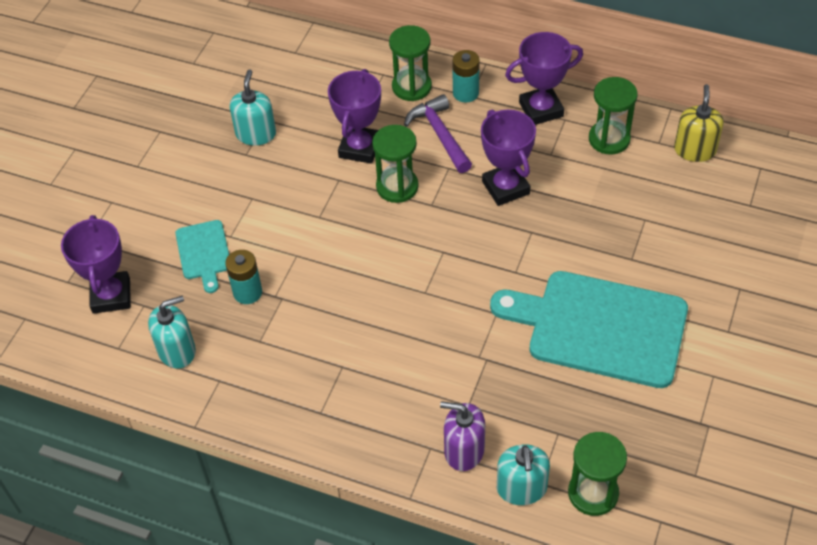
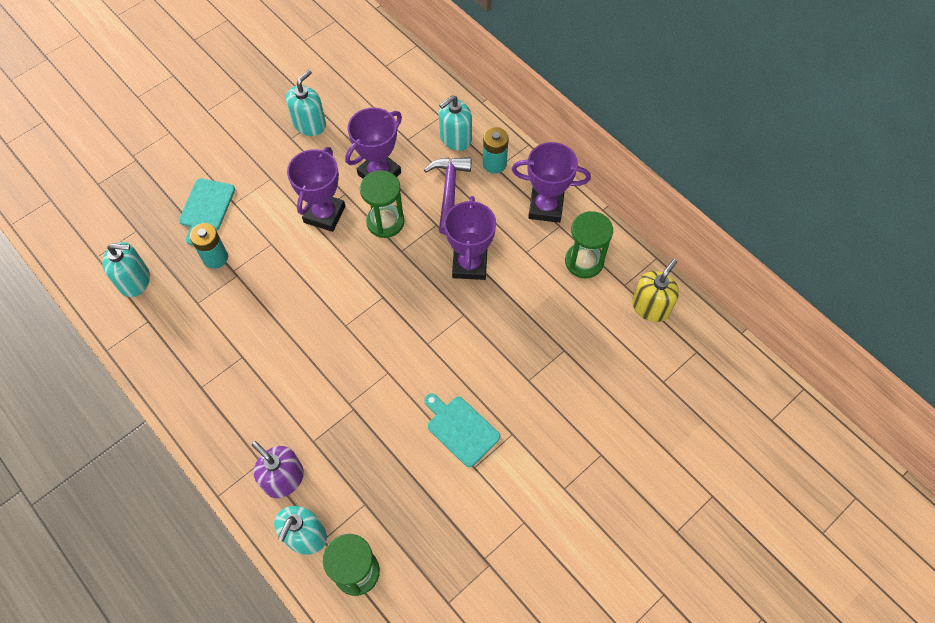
camera: 25 degrees right, 10 degrees up
purple trophy [61,215,131,314] -> purple trophy moved to [287,147,345,232]
green hourglass [389,25,432,101] -> turquoise soap dispenser [439,95,472,151]
turquoise cutting board [490,271,688,388] -> turquoise cutting board [424,393,500,467], size x0.47

